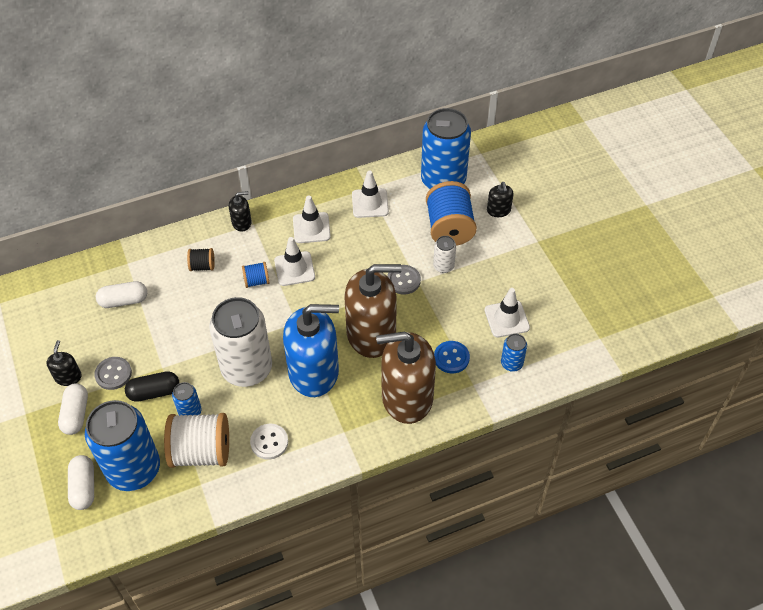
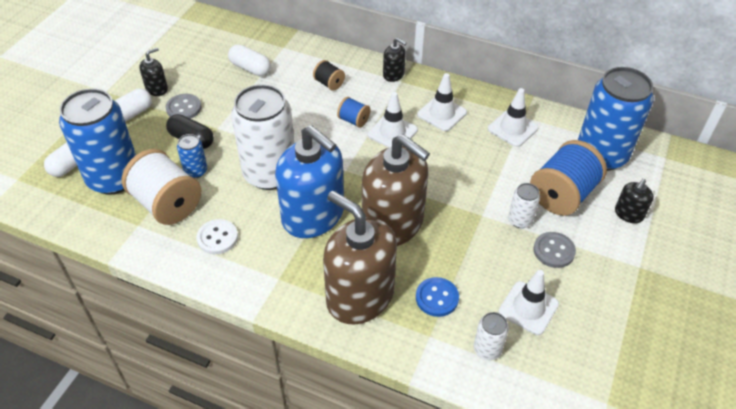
camera: 45 degrees right, 5 degrees down
grey button [387,265,421,295] -> grey button moved to [534,232,576,268]
blue can [501,334,527,372] -> white can [474,312,509,360]

